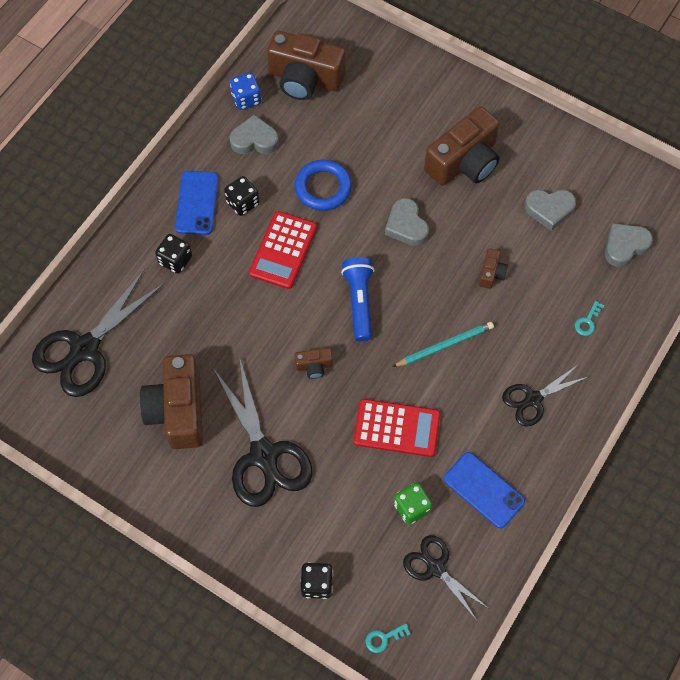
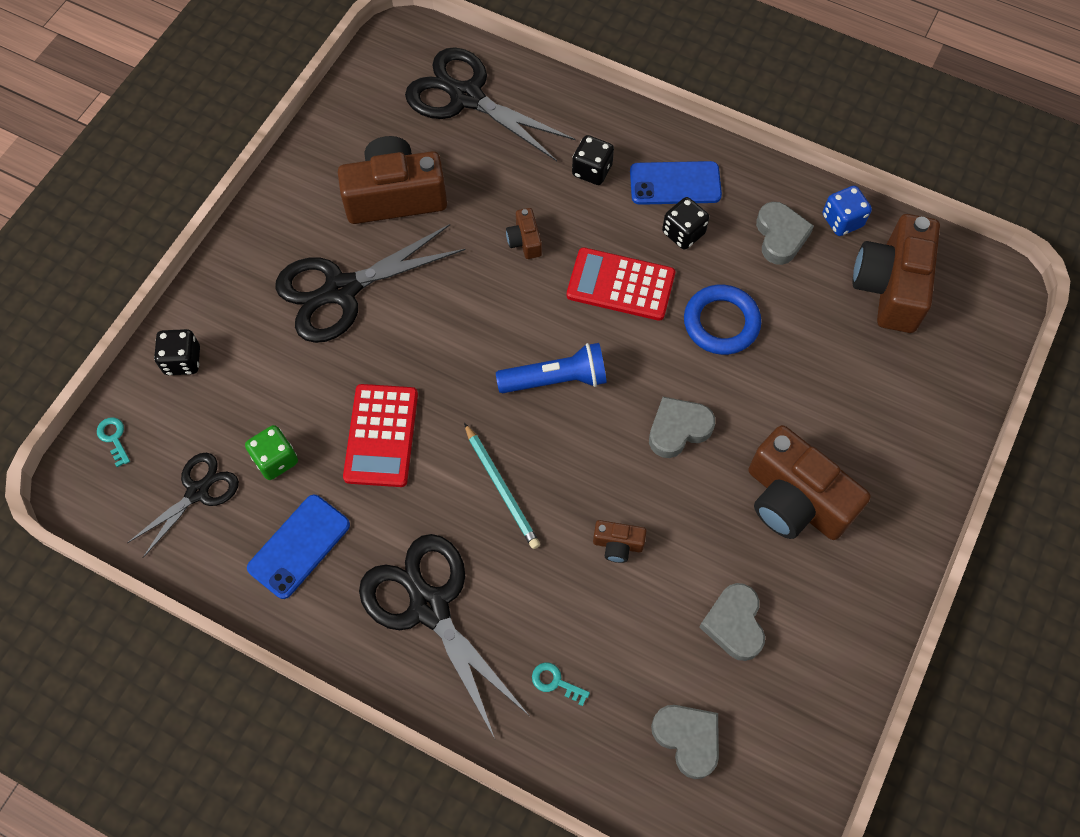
camera: 85 degrees right, 0 degrees up
brown camera [294,348,333,379] -> brown camera moved to [506,208,542,259]
black scissors [502,364,588,427] -> black scissors [359,534,528,739], size x1.71

